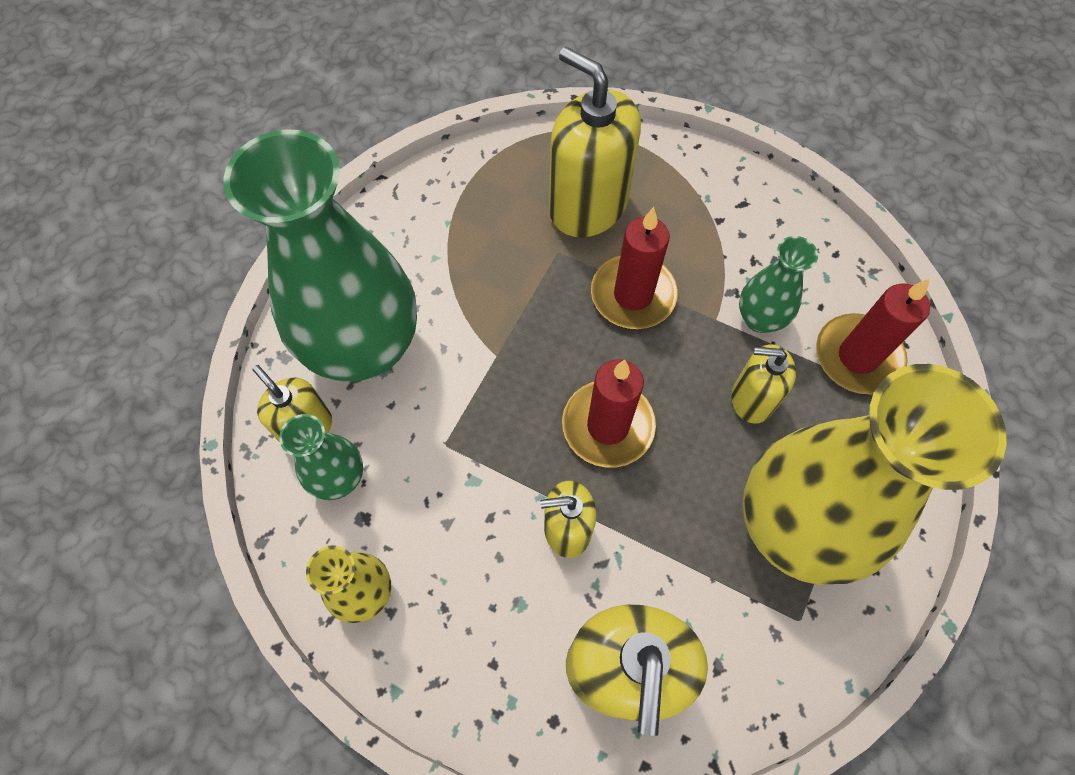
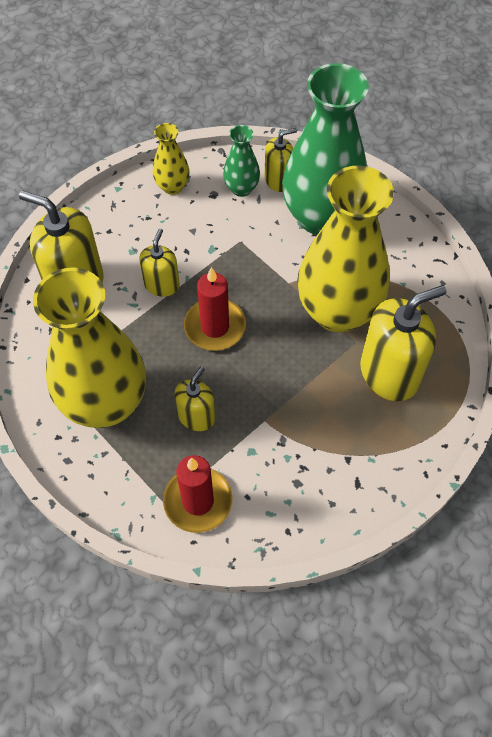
camera: 110 degrees right, 5 degrees down
red candle [591,207,678,329] -> none
green vase [739,236,818,333] -> none
none -> yellow vase [297,165,394,333]

